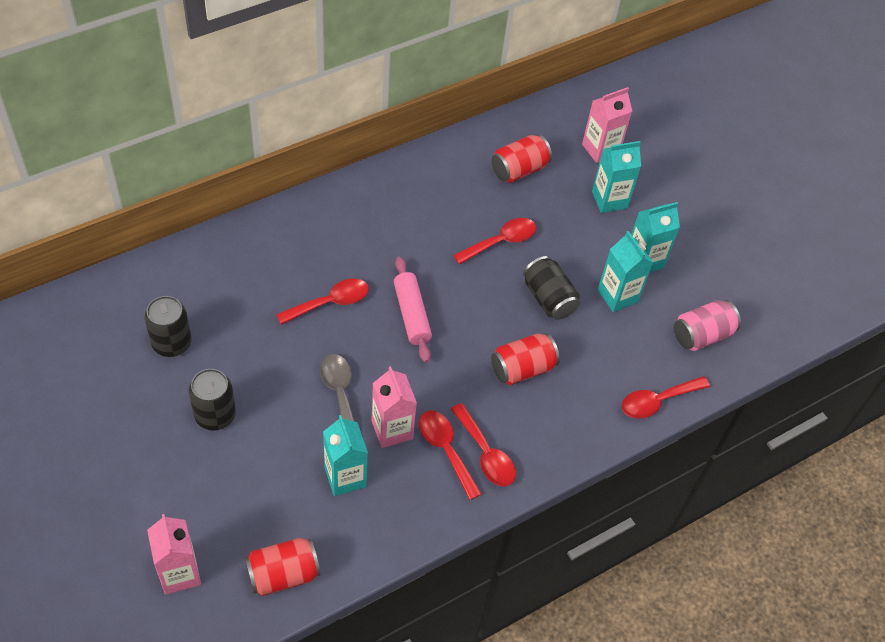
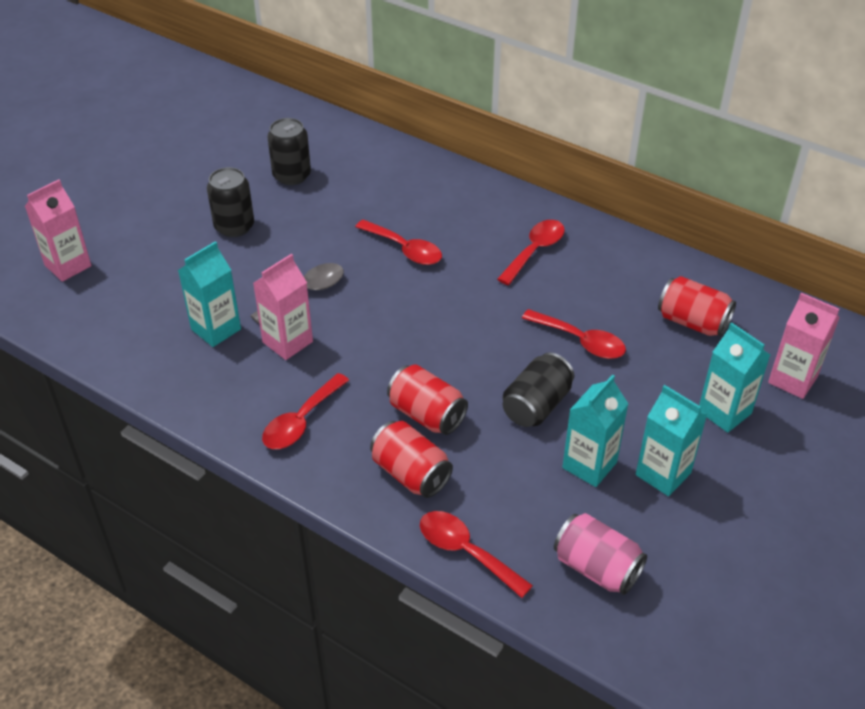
camera: 70 degrees right, 10 degrees down
red can [245,538,321,596] -> red can moved to [370,421,453,498]
pink rolling pin [394,257,432,363] -> none
red spoon [419,410,482,500] -> red spoon moved to [497,220,565,285]

